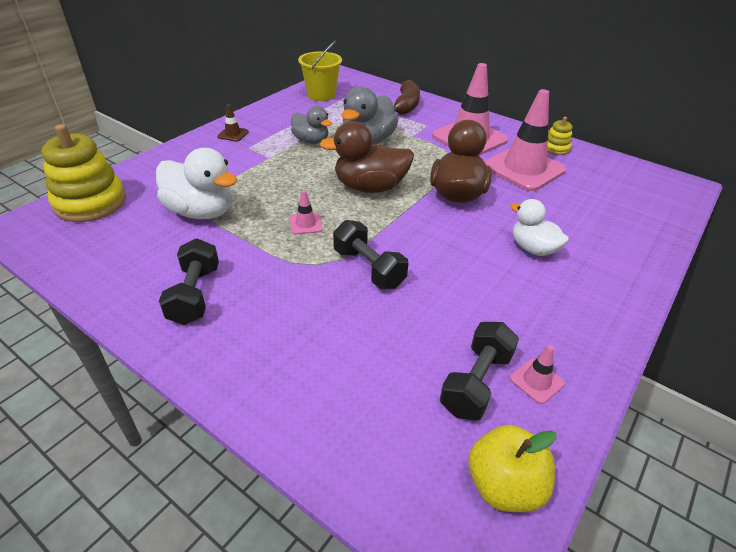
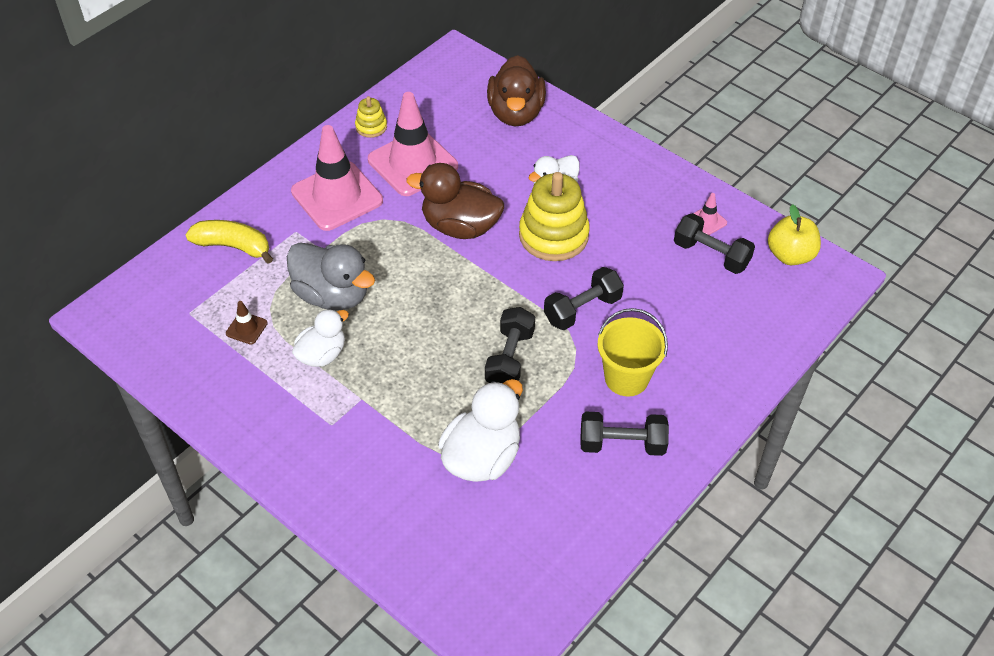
camera: 85 degrees left, 10 degrees up
yellow stacking toy [41,124,126,222] -> yellow stacking toy moved to [519,172,590,261]
brown traffic cone [217,104,249,142] -> brown traffic cone moved to [226,301,268,345]
pink traffic cone [290,190,323,234] -> black dumbbell [485,307,535,384]
grey duck [291,106,332,144] -> white duck [292,309,349,367]
yellow bucket [298,41,342,101] -> yellow bucket moved to [598,308,668,396]
brown duck [319,121,414,193] -> brown duck moved to [487,55,546,127]
brown banana [394,80,420,115] -> yellow banana [186,220,273,264]

